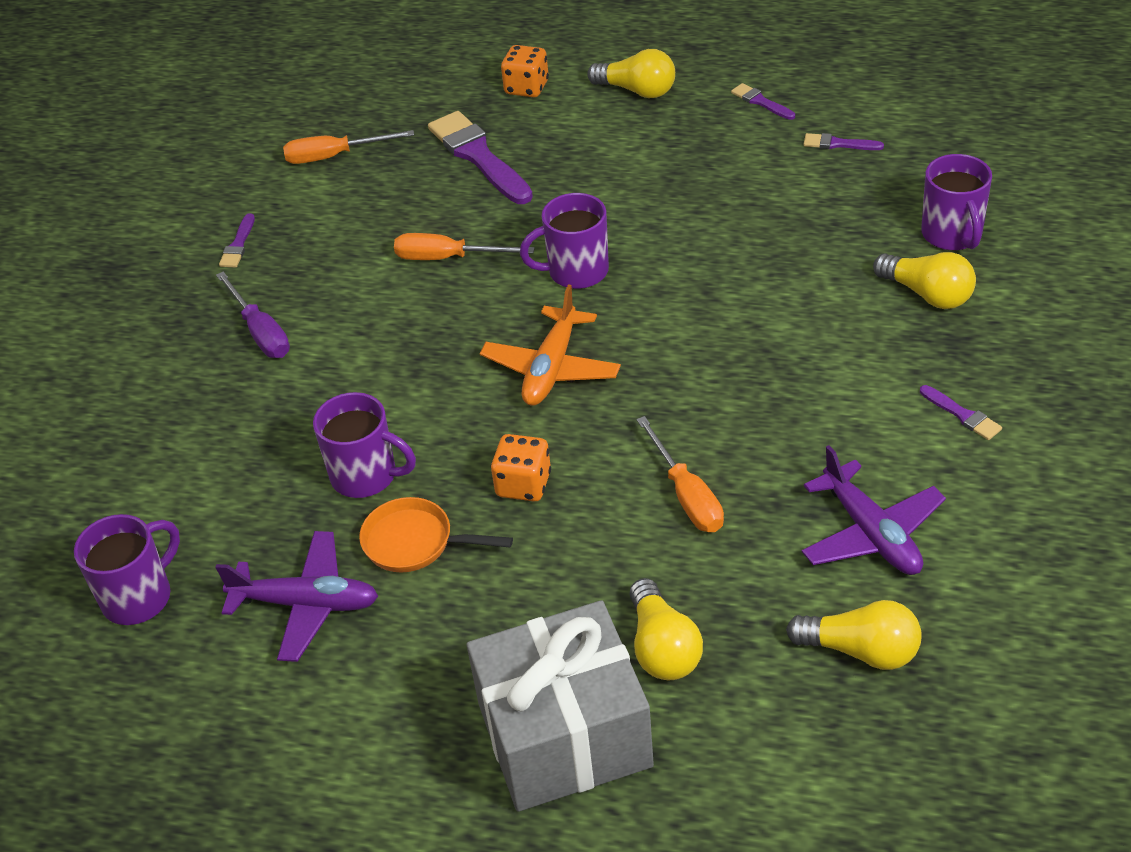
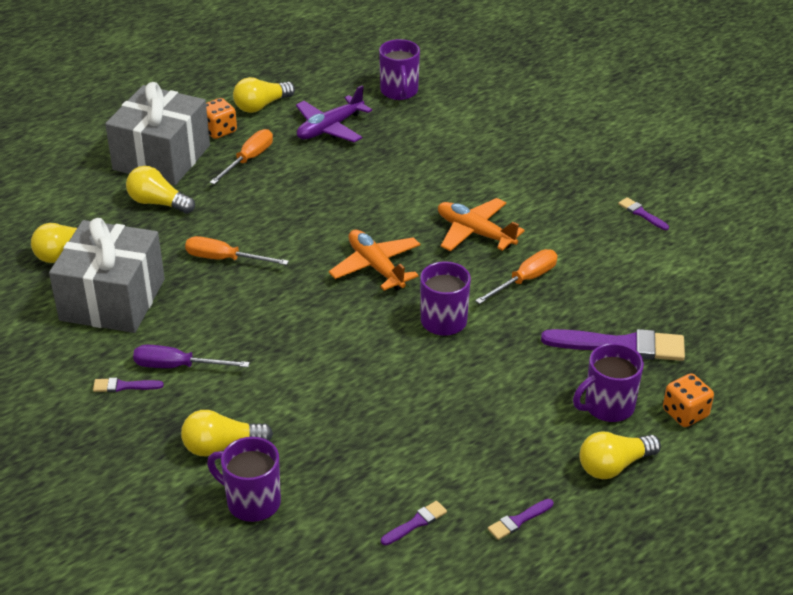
camera: 125 degrees right, 5 degrees down
purple screwdriver [216,271,290,358] -> purple screwdriver moved to [133,345,250,368]
orange screwdriver [283,130,414,164] -> orange screwdriver moved to [210,129,273,184]
purple mug [313,392,416,498] -> purple mug moved to [573,343,644,422]
orange pan [359,497,513,572] -> none
orange dice [491,434,551,501] -> orange dice moved to [206,98,237,139]
purple brush [731,83,795,120] -> purple brush turned 150 degrees clockwise [488,499,553,540]
purple plane [802,445,946,575] -> grey gift [49,218,165,333]
none -> yellow light bulb [233,77,295,113]
none -> orange plane [438,198,525,251]

